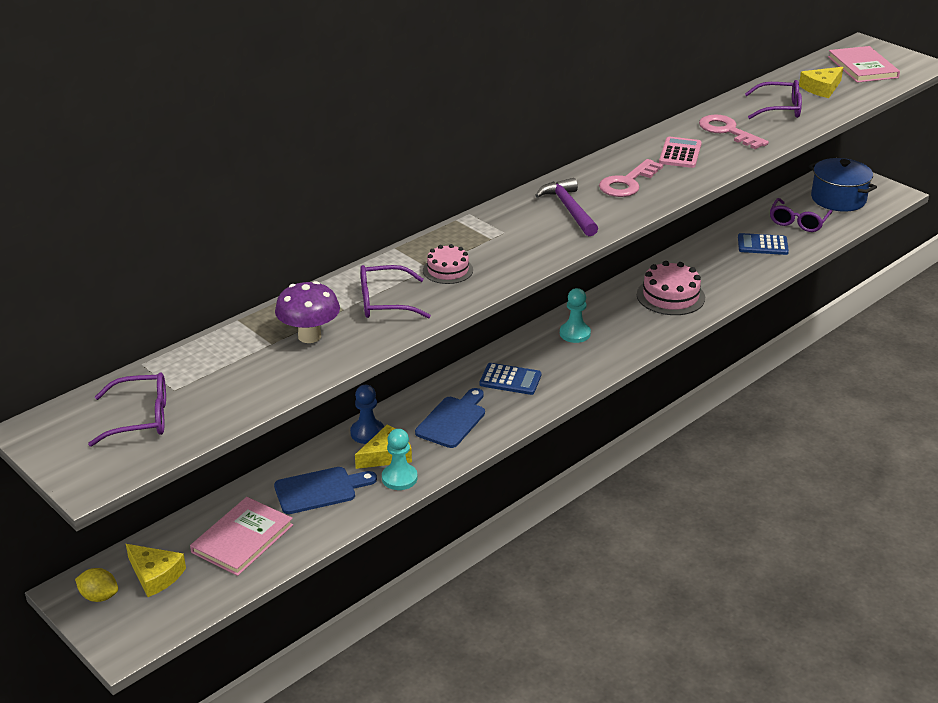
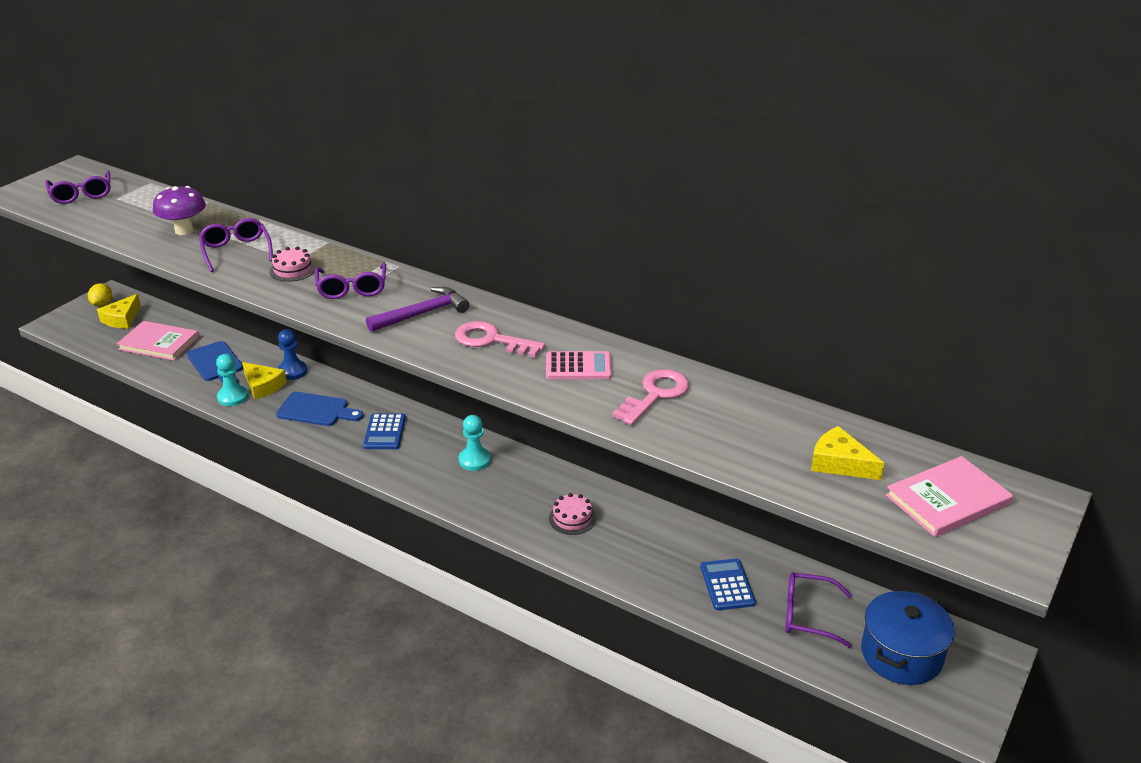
camera: 75 degrees right, 0 degrees up
pink cake [637,261,705,315] -> pink cake [549,493,596,535], size x0.60
purple glasses [745,80,802,119] -> purple glasses moved to [315,262,386,299]

